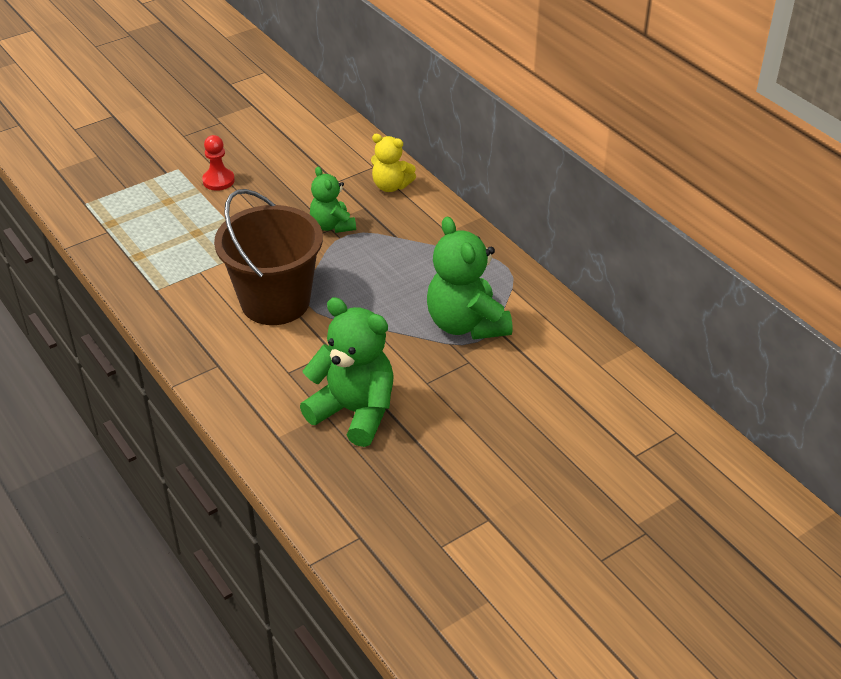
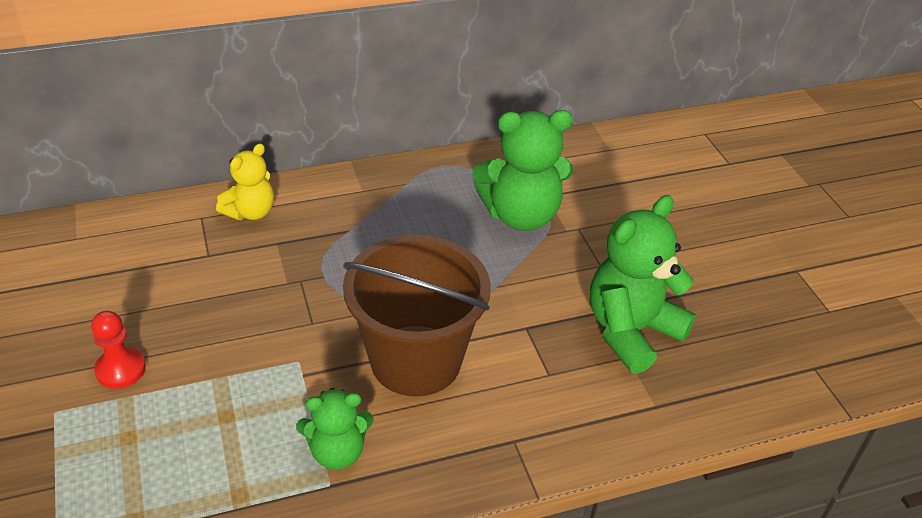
camera: 75 degrees left, 0 degrees up
green teddy bear [310,167,356,233] -> green teddy bear moved to [296,388,374,470]

